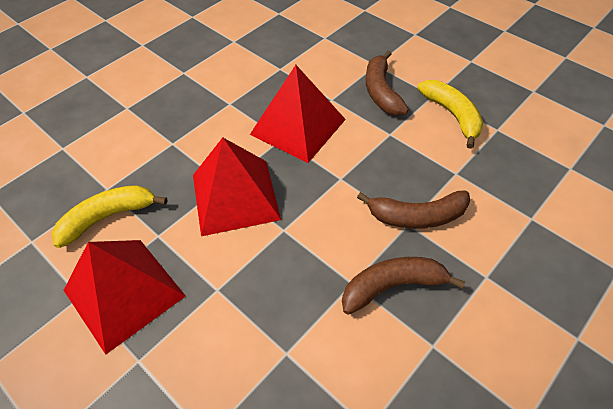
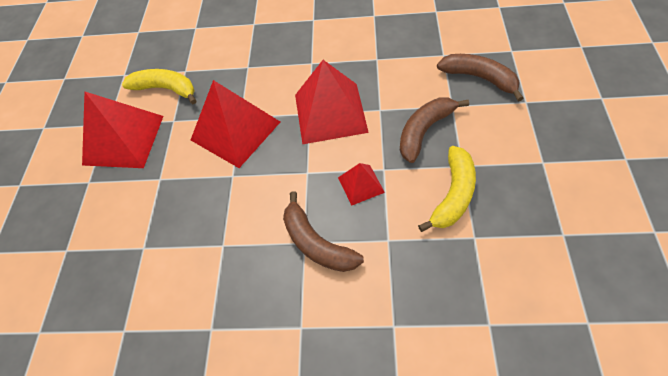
camera: 55 degrees right, 5 degrees up
brown banana [342,257,465,315] -> brown banana moved to [437,54,524,102]
none -> red pyramid [338,163,385,206]

